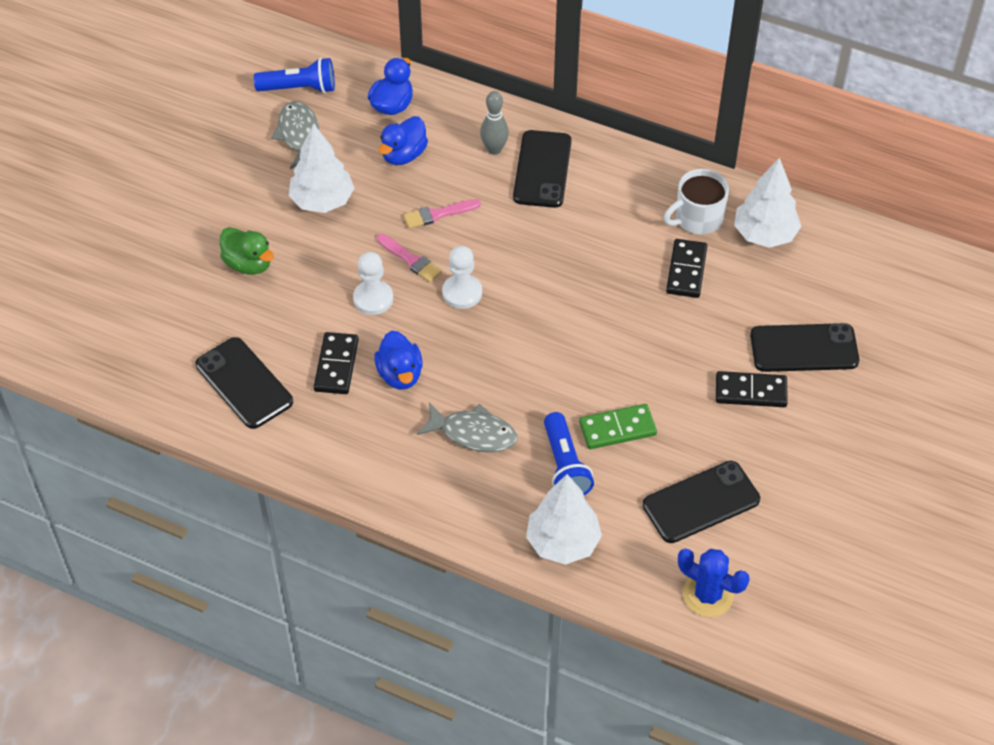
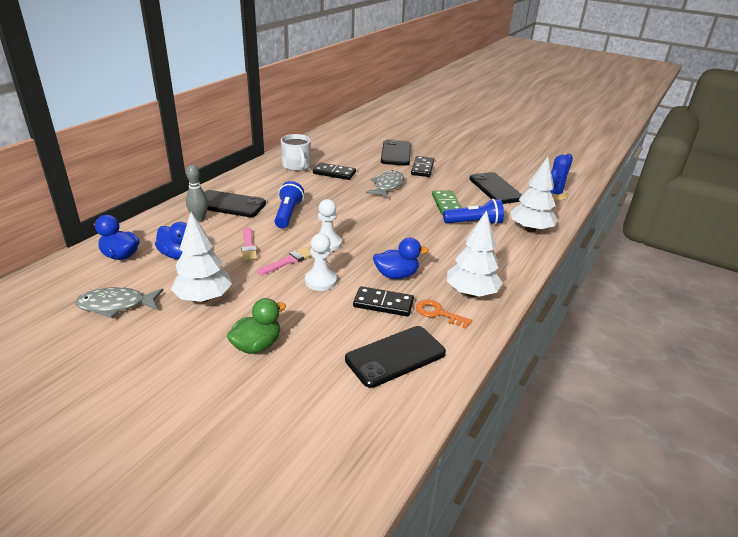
camera: 85 degrees left, 20 degrees down
blue flashlight [254,58,335,93] -> blue flashlight moved to [274,181,304,228]
grey fish [417,403,517,452] -> grey fish moved to [366,170,404,198]
white tree [734,158,801,248] -> white tree moved to [447,210,503,297]
none -> orange key [416,299,472,329]

